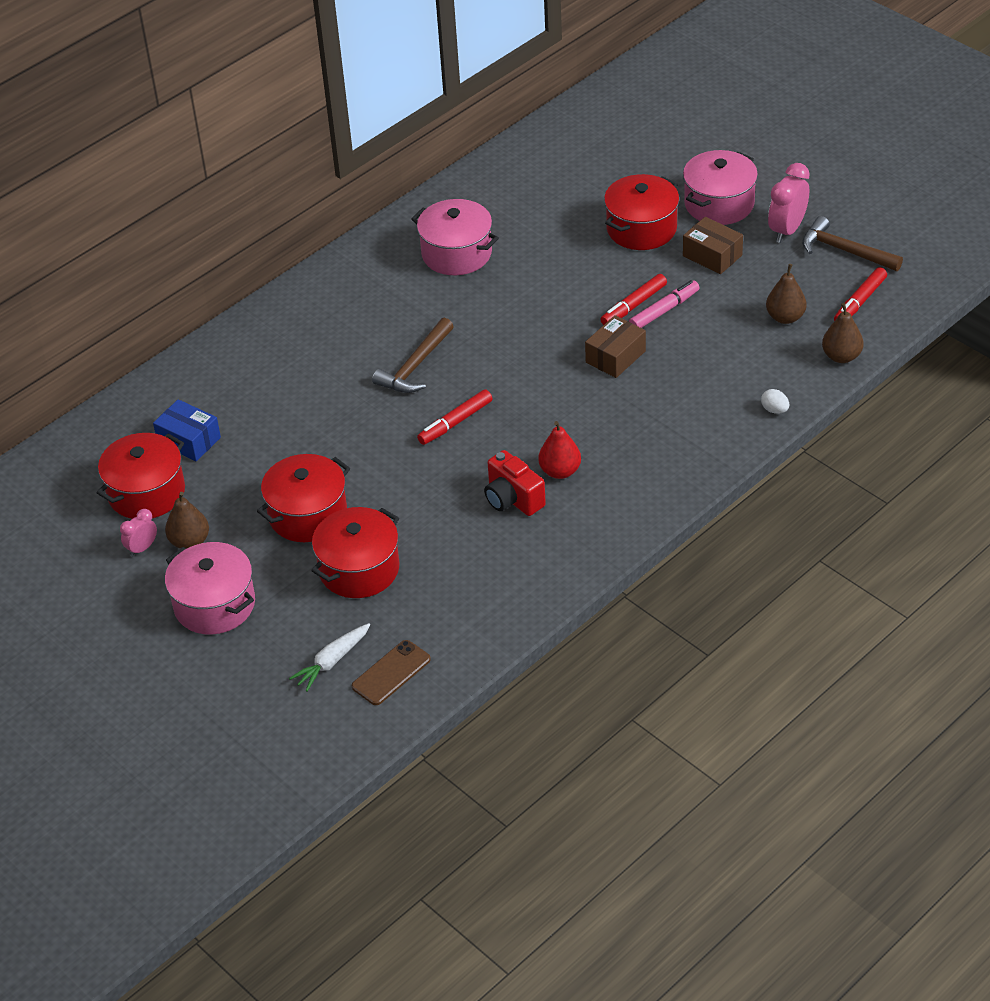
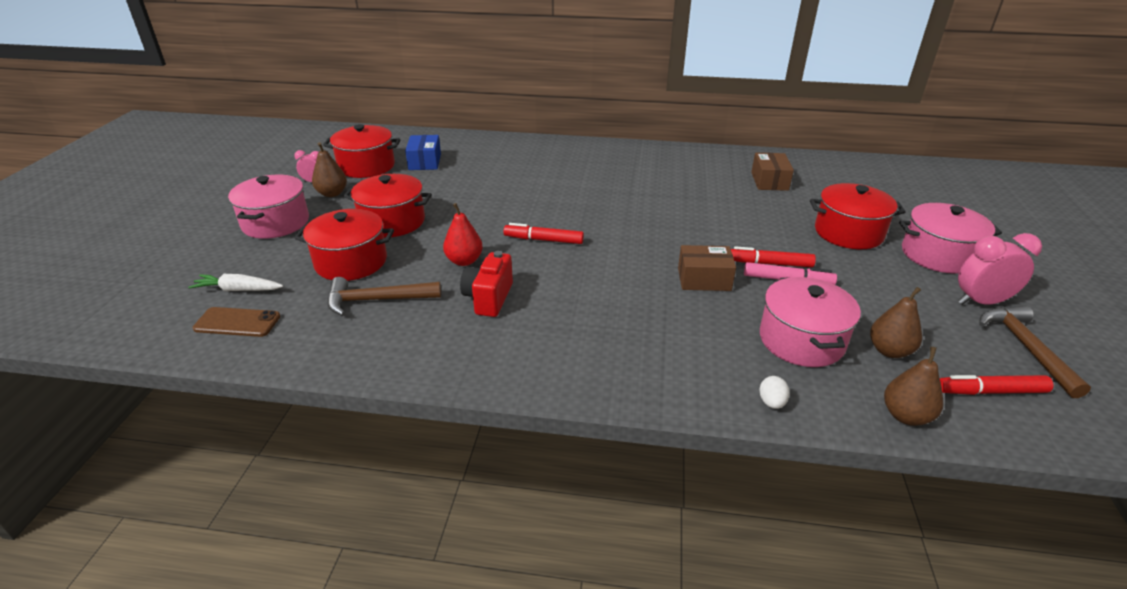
camera: 50 degrees right, 10 degrees down
brown hammer [372,318,454,393] -> brown hammer moved to [328,277,441,316]
pink pot [411,199,499,275] -> pink pot moved to [760,277,861,367]
red pear [538,421,581,479] -> red pear moved to [443,203,483,266]
brown box [683,217,743,274] -> brown box moved to [751,153,794,191]

